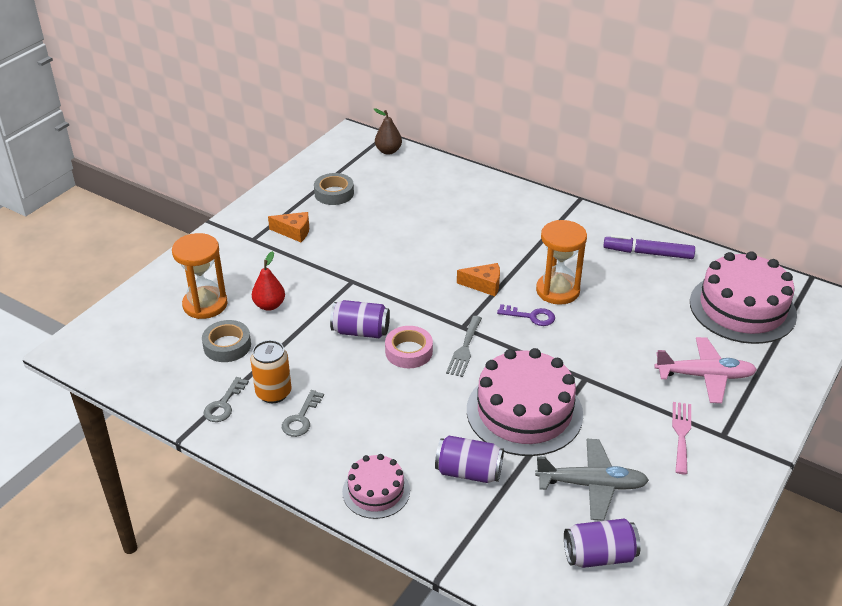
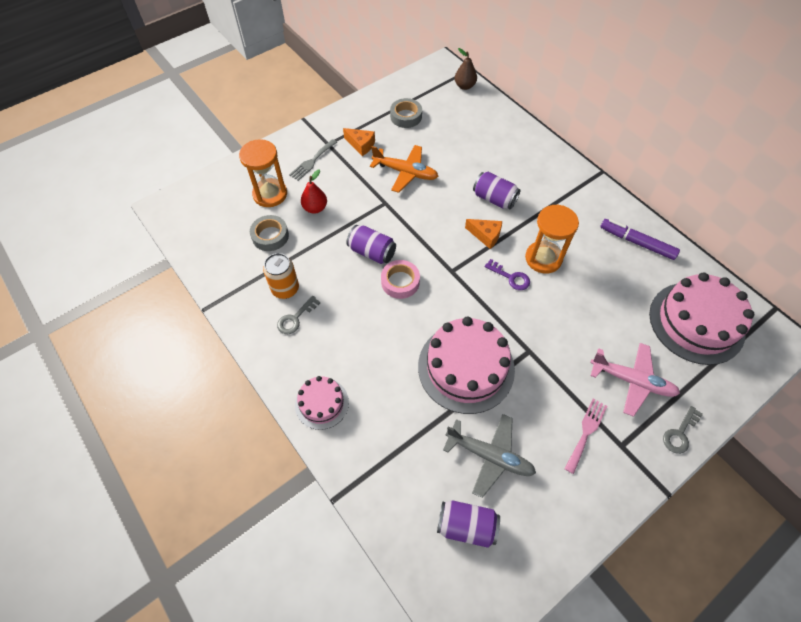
camera: 20 degrees right, 20 degrees up
grey key [203,377,249,422] -> grey key moved to [663,406,703,454]
purple can [435,436,504,483] -> purple can moved to [473,172,521,209]
grey fork [446,316,482,377] -> grey fork moved to [289,139,337,181]
none -> orange plane [370,145,439,193]

